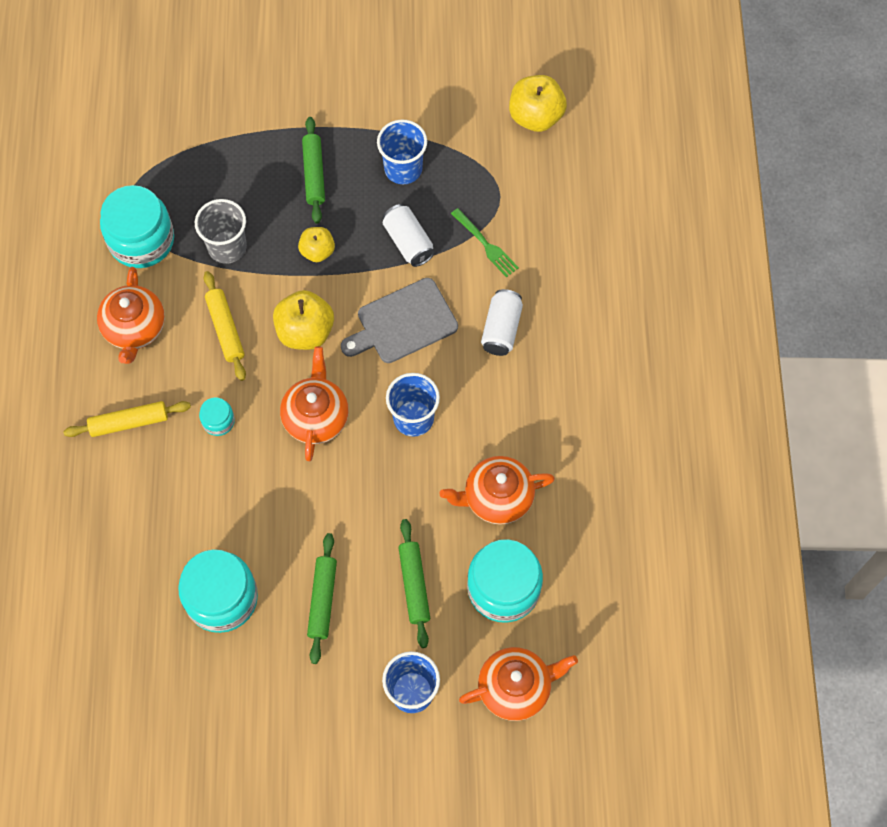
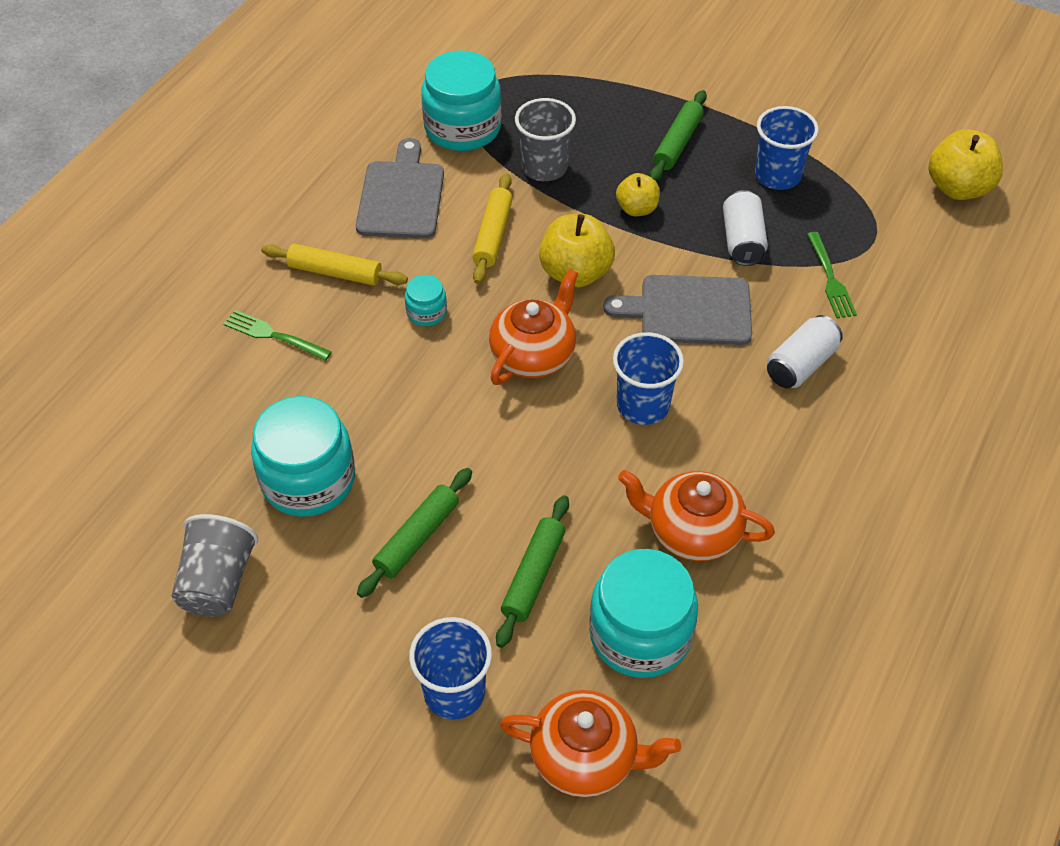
camera: 30 degrees right, 15 degrees down
orange teapot [97,267,165,364] -> grey cutting board [356,138,444,239]
none -> grey cup [172,514,258,617]
none -> green fork [224,310,332,361]

